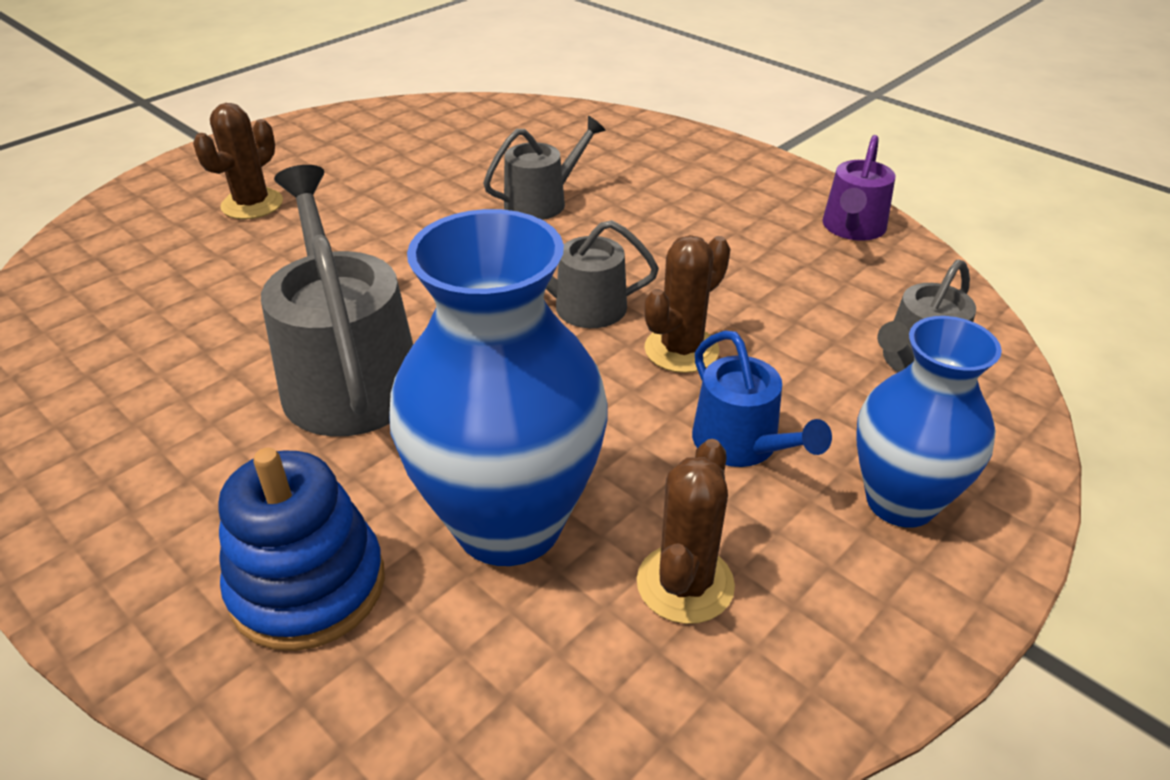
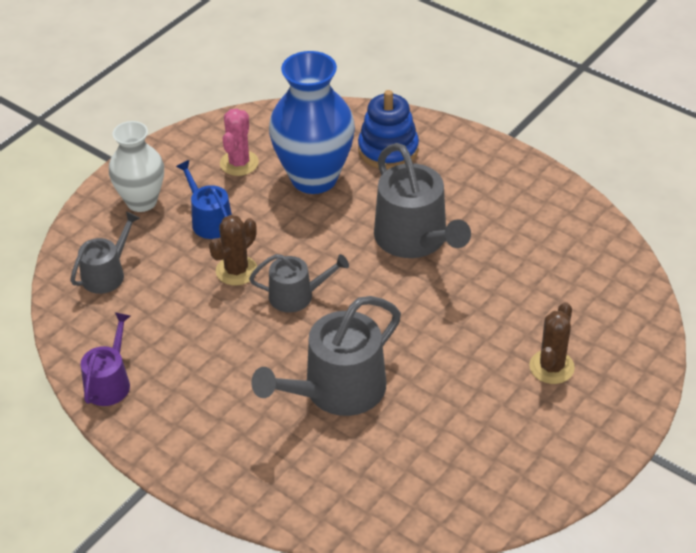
camera: 175 degrees right, 5 degrees up
grey watering can [483,116,606,220] -> grey watering can [251,296,401,416], size x1.74
brown cactus [637,439,735,624] -> pink cactus [220,108,259,176]
blue vase [856,316,1002,528] -> white vase [109,121,164,212]

